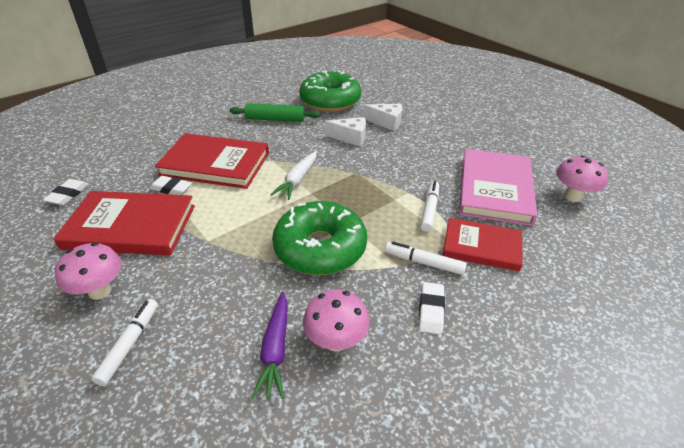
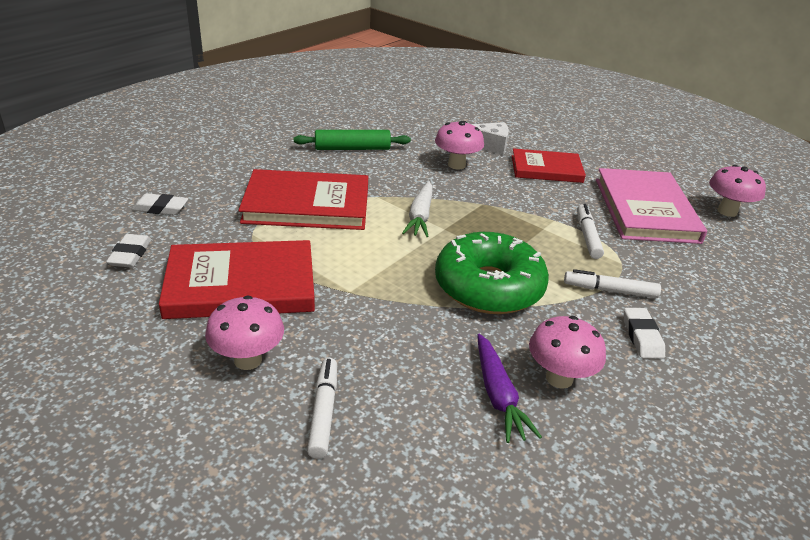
camera: 15 degrees left, 5 degrees down
white eraser [149,176,192,195] -> white eraser moved to [132,193,188,215]
green donut [299,70,361,112] -> none
white cheese [325,117,366,147] -> pink mushroom [435,121,484,170]
red book [443,218,523,271] -> red book moved to [512,148,586,183]

